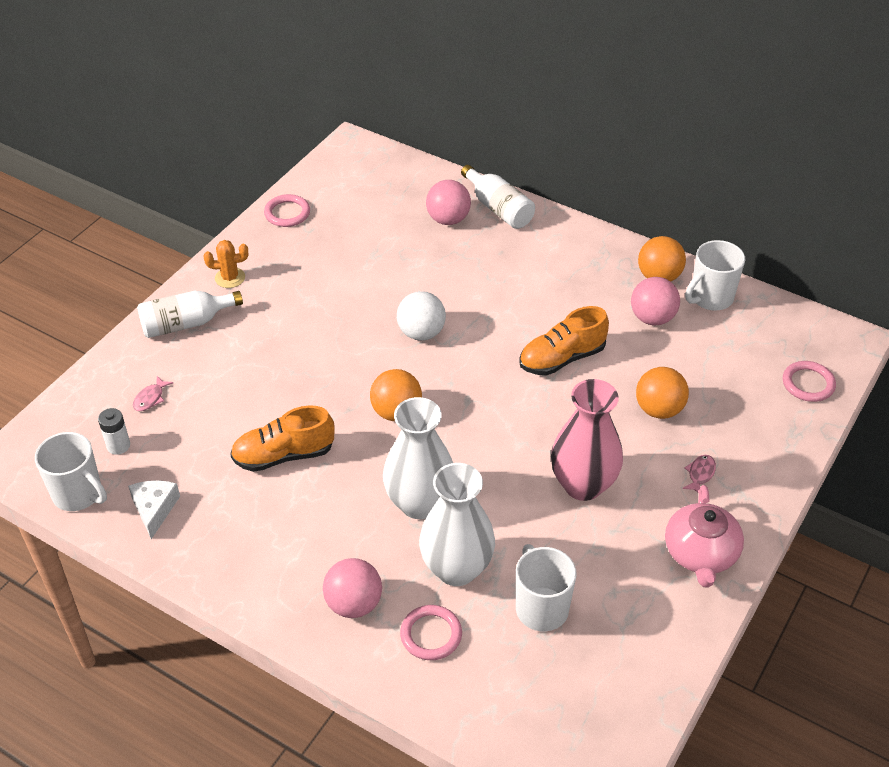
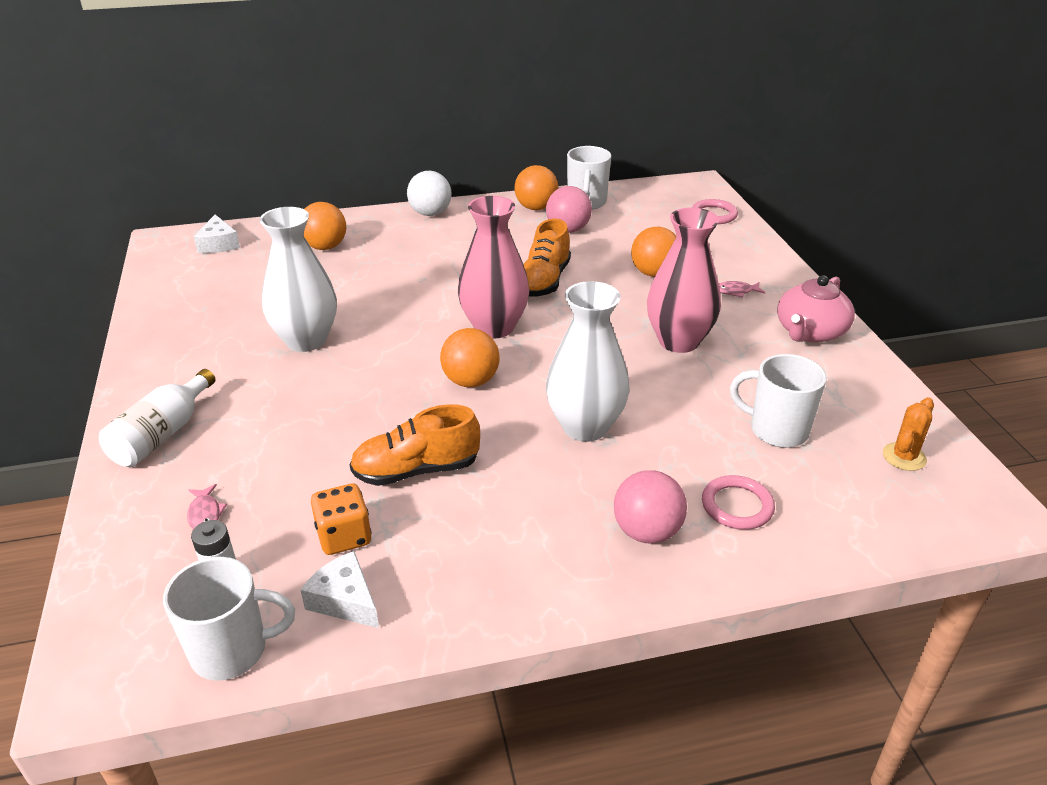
camera: 45 degrees left, 10 degrees down
orange cactus [204,240,248,288] -> orange cactus moved to [883,397,934,471]
orange shoe [230,406,335,472] -> orange shoe turned 45 degrees clockwise [349,404,480,486]
pink ring [264,194,310,227] -> none
white ball [397,291,446,340] -> white ball moved to [407,171,451,216]
white vase [419,463,495,586] -> white vase moved to [260,207,337,352]
pink ball [426,180,471,225] -> orange ball [304,202,346,250]
white bottle [461,165,535,229] -> none
pink teapot [665,485,744,588] -> pink teapot turned 75 degrees clockwise [777,275,855,343]
pink fish [682,455,716,493] -> pink fish turned 75 degrees counterclockwise [719,281,765,298]
none -> white cheese [193,215,240,253]
none -> orange dice [311,483,371,555]
none -> pink vase [458,196,529,339]

